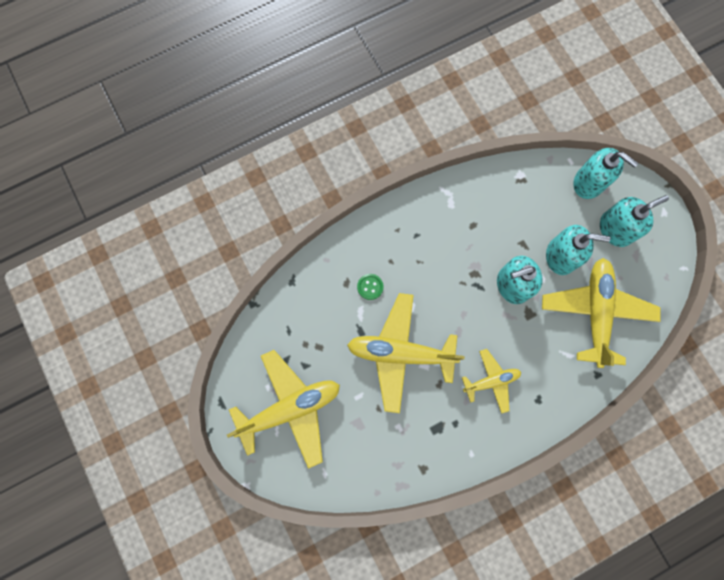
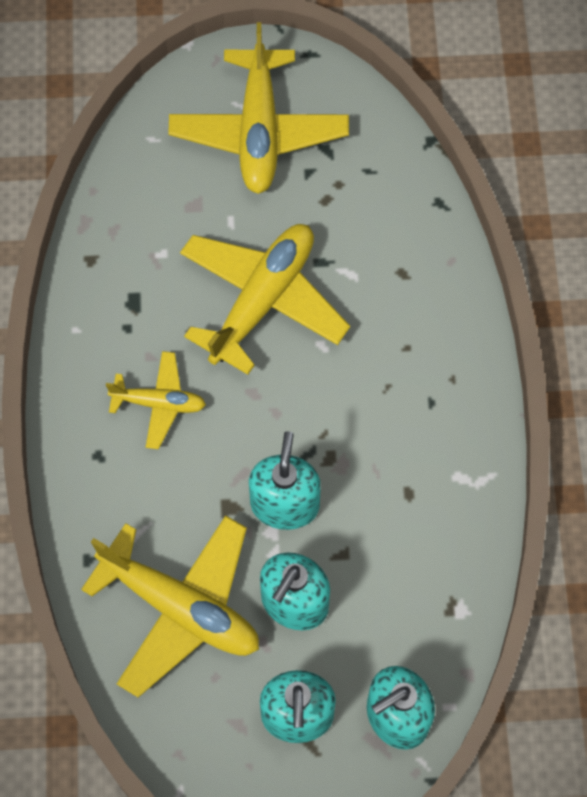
camera: 115 degrees right, 10 degrees down
green button [357,274,384,300] -> none
yellow plane [462,349,521,414] -> yellow plane turned 90 degrees counterclockwise [106,351,206,449]

